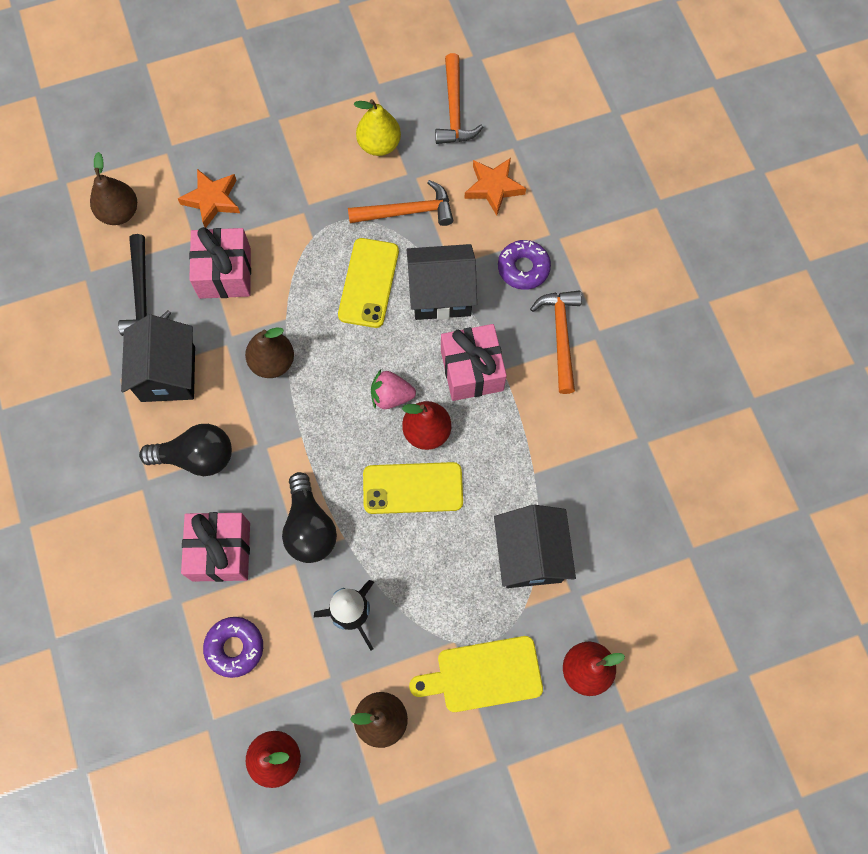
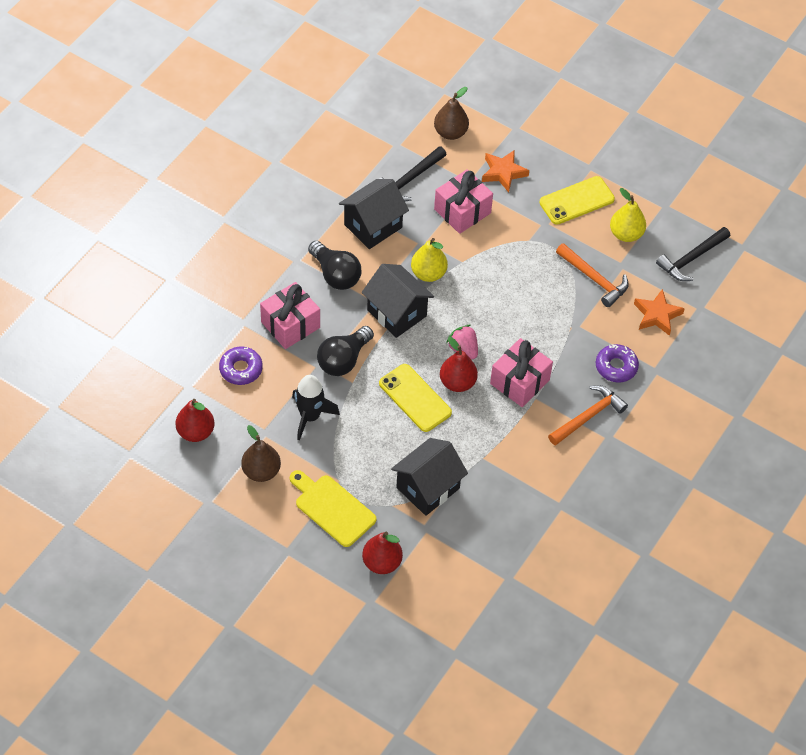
camera: 50 degrees right, 15 degrees down
brown pear [245,327,294,378] -> yellow pear [411,238,448,282]
yellow phone [338,238,399,328] -> yellow phone moved to [539,176,615,225]
black house [407,244,477,320] -> black house moved to [362,264,434,338]
orange hammer [435,53,483,144] -> black hammer [656,227,730,281]

